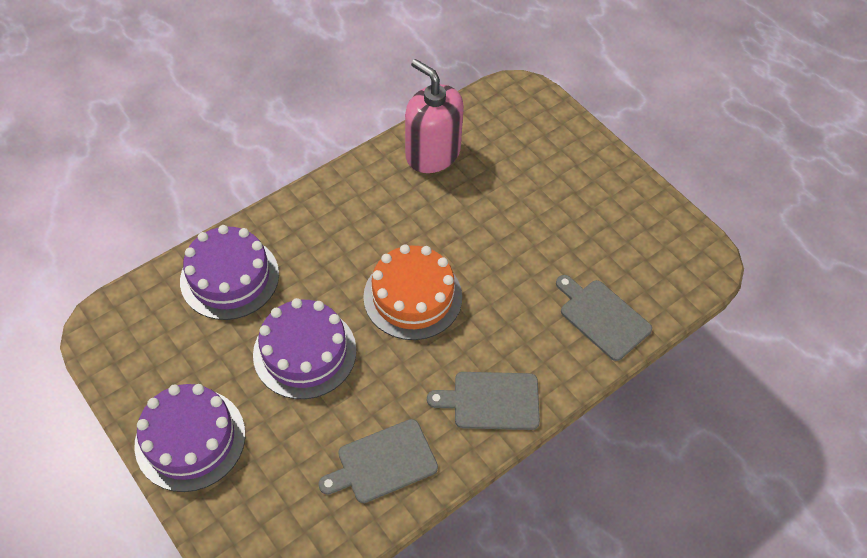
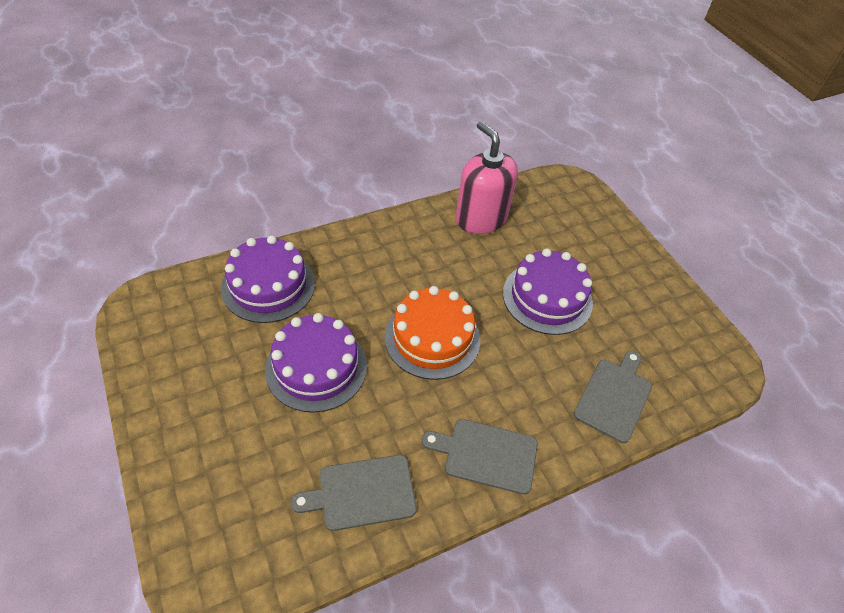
camera: 10 degrees right, 5 degrees down
purple cake [134,384,245,492] -> purple cake moved to [503,248,593,335]
grey cutting board [556,275,652,361] -> grey cutting board turned 60 degrees clockwise [573,351,652,443]

